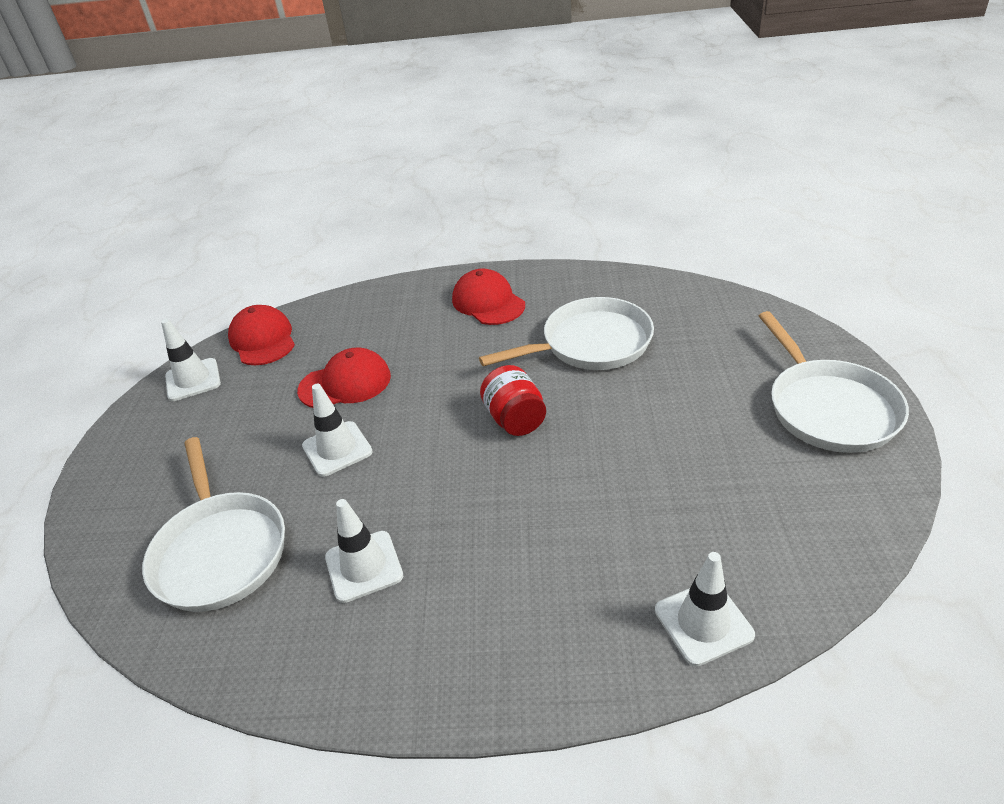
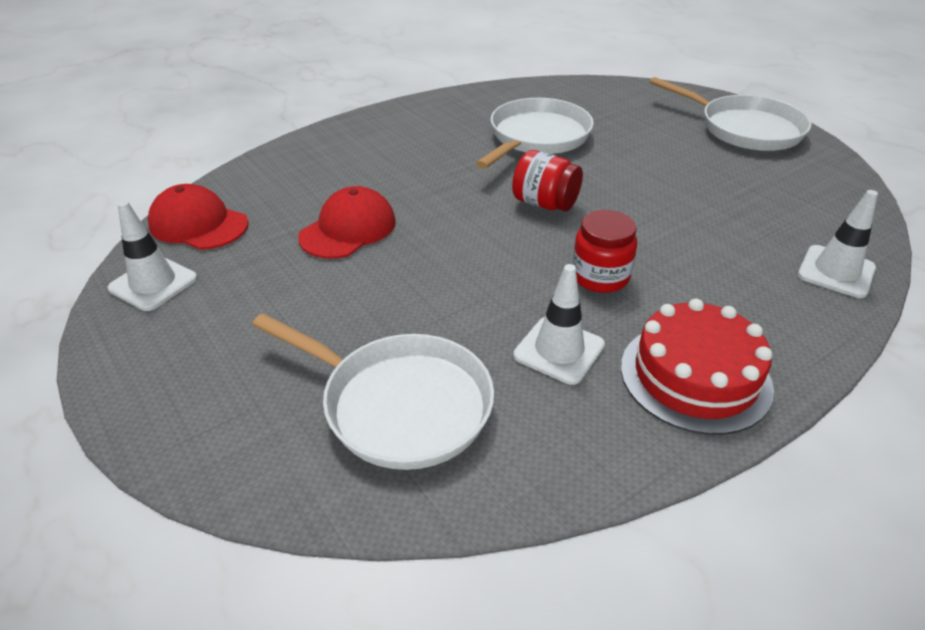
camera: 40 degrees left, 0 degrees up
white traffic cone [302,383,373,477] -> none
red cap [452,268,525,325] -> none
none -> red jar [572,210,637,293]
none -> red cake [621,298,774,435]

